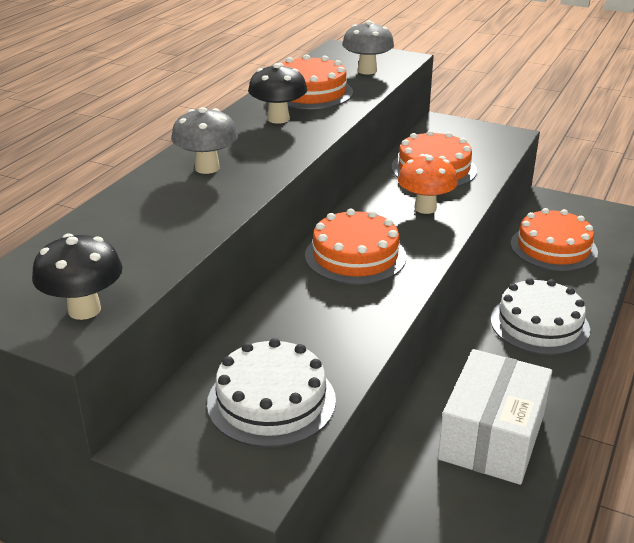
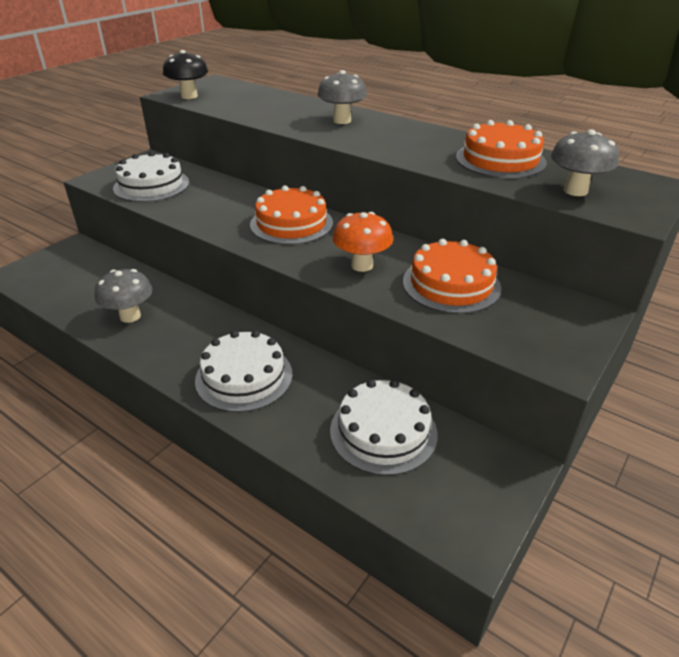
camera: 100 degrees right, 5 degrees up
black mushroom [248,63,307,124] -> none
white box [438,349,552,485] -> grey mushroom [95,269,152,323]
orange cake [511,208,598,271] -> white cake [330,379,438,476]

